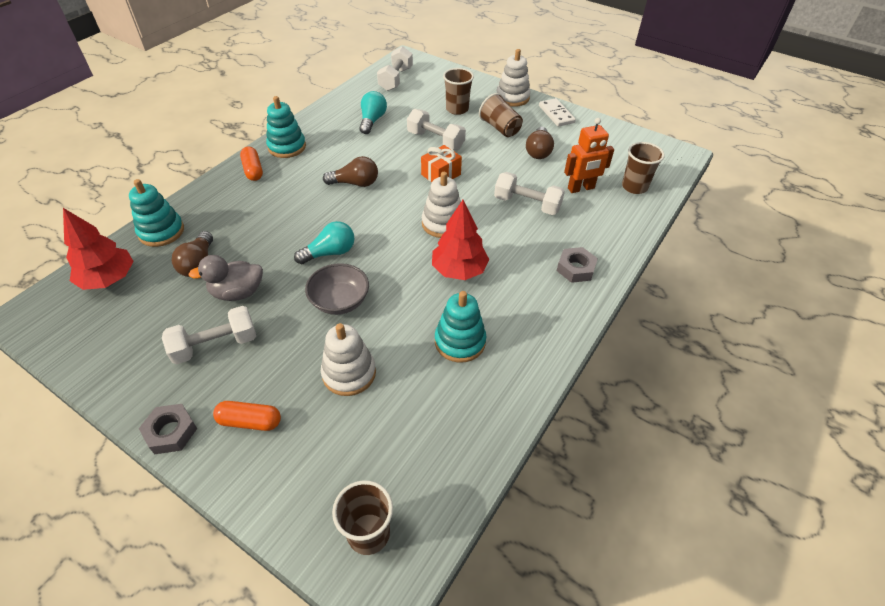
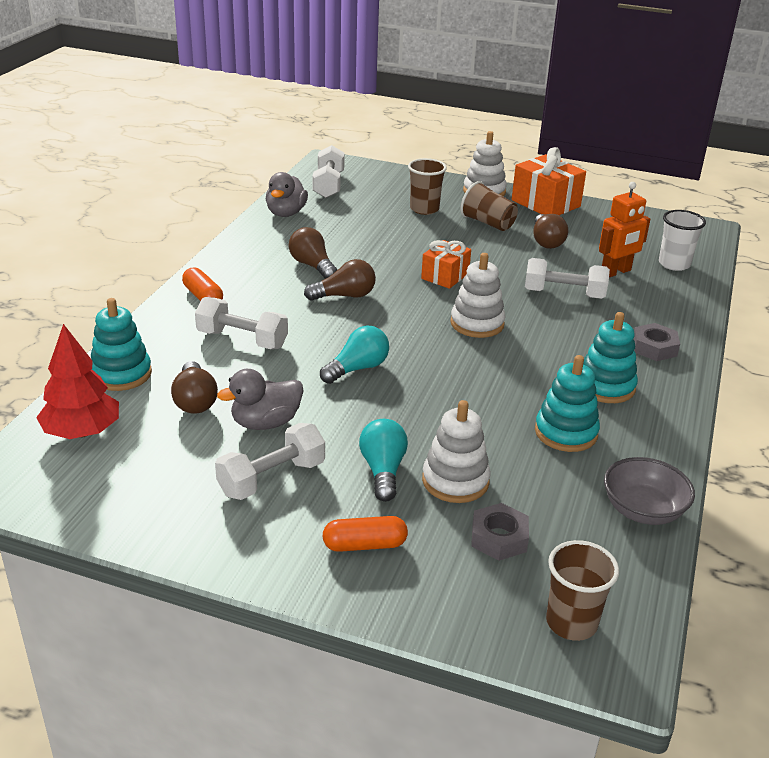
camera: 15 degrees left, 15 degrees down
grey nut [139,404,197,454] -> grey nut moved to [471,503,529,561]
turquoise stacking toy [266,96,306,158] -> turquoise stacking toy moved to [583,312,638,403]
grey bowl [305,263,369,315] -> grey bowl moved to [604,457,695,525]
turquoise light bulb [359,91,387,134] -> turquoise light bulb moved to [359,419,408,502]
white dumbbell [407,109,466,150] -> white dumbbell moved to [195,297,288,349]
red tree [432,200,489,280] -> none
white domino [539,98,576,127] -> orange gift [512,147,586,215]
brown cup [622,142,665,194] -> white cup [659,210,706,271]
none -> grey duck [266,172,308,217]
none -> brown light bulb [289,227,337,279]

